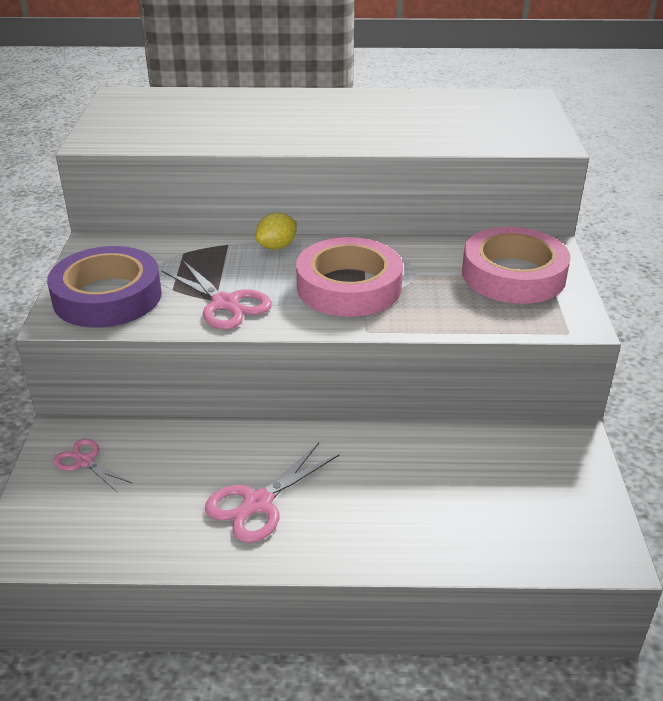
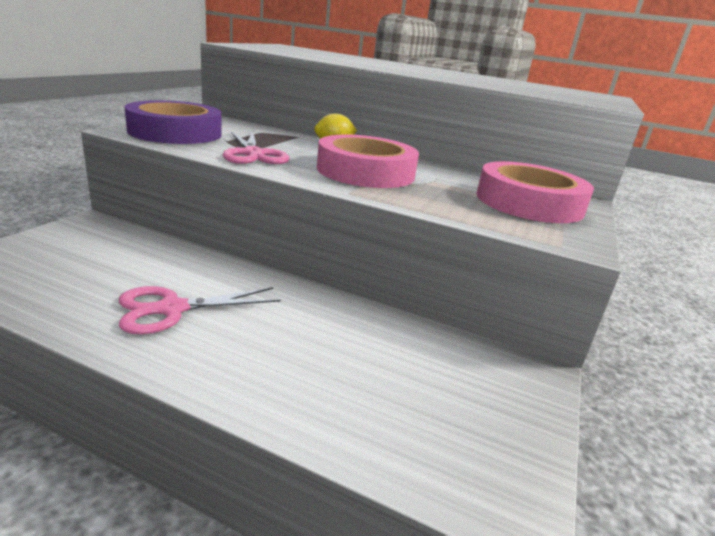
camera: 20 degrees right, 10 degrees down
pink scissors [53,439,133,493] -> none

